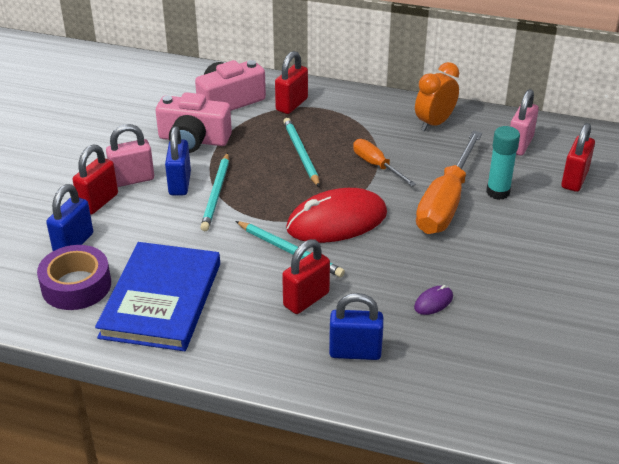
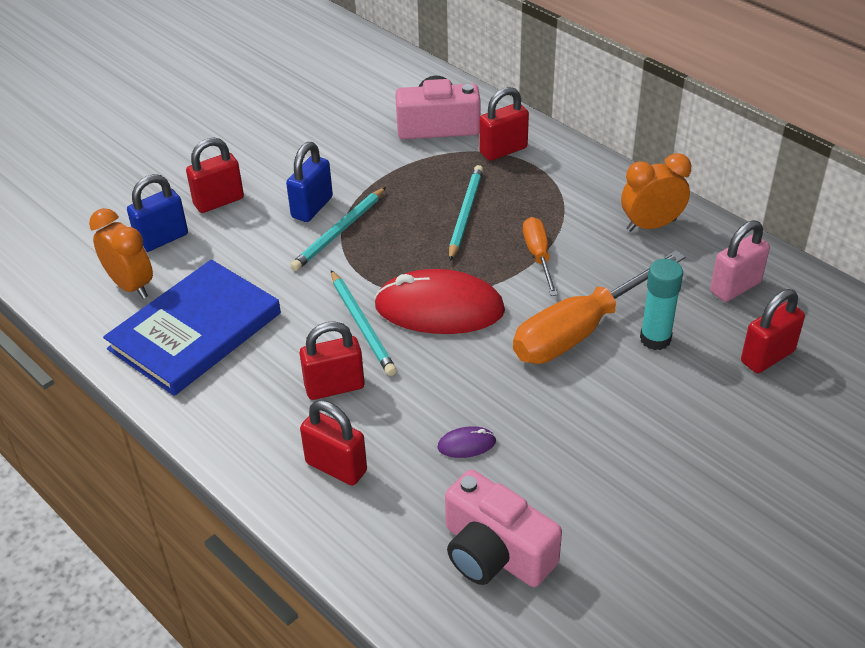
camera: 30 degrees right, 5 degrees up
purple tape [37,245,111,310] -> orange clock [89,208,153,299]
pink padlock [106,124,154,187] -> none
pink camera [156,92,232,153] -> pink camera moved to [445,469,562,587]
blue padlock [329,293,383,360] -> red padlock [300,400,367,486]

